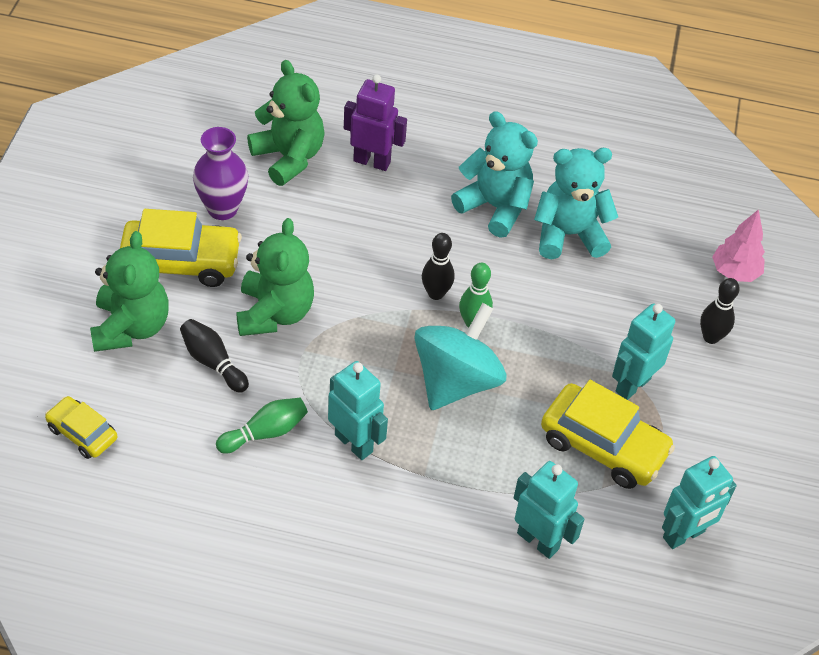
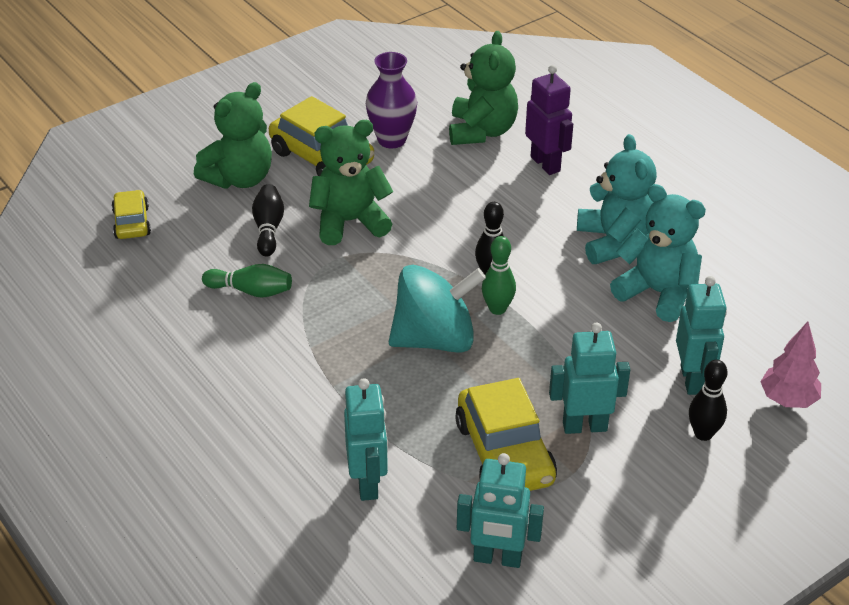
camera: 45 degrees right, 10 degrees down
green teddy bear [236,218,314,336] -> green teddy bear turned 150 degrees counterclockwise [309,120,393,245]
turquoise robot [328,361,388,460] -> turquoise robot moved to [676,276,727,395]

